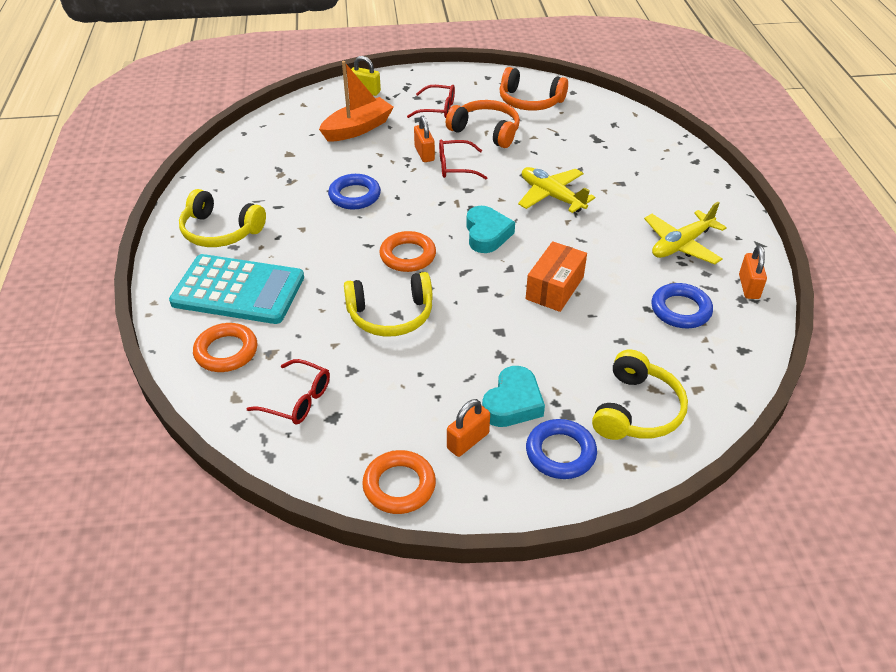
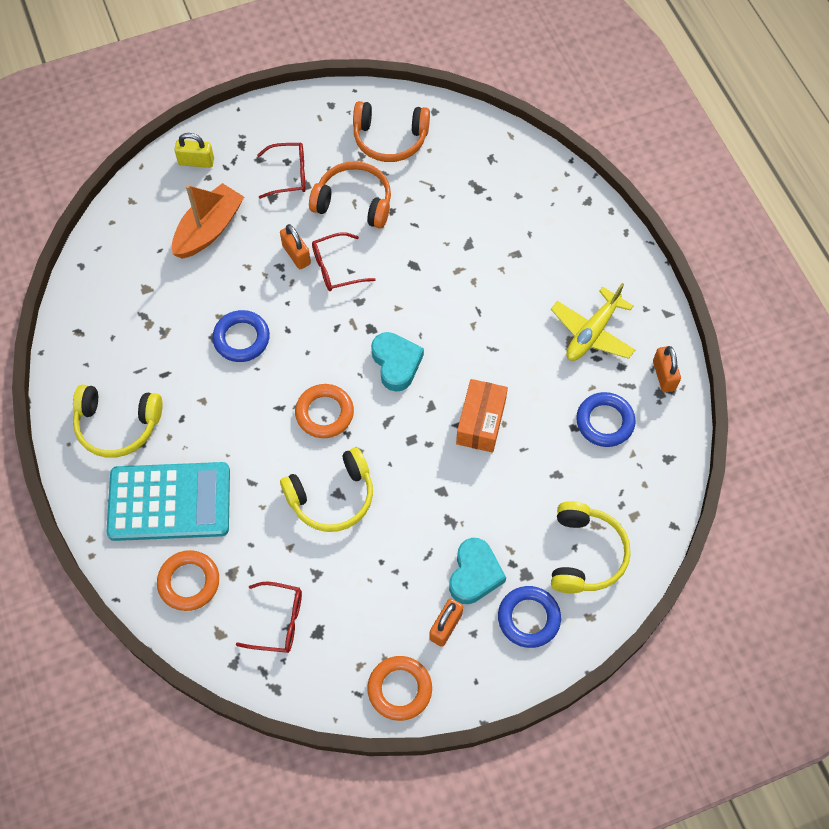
camera: 15 degrees left, 20 degrees up
yellow plane [518,167,595,213] -> none

